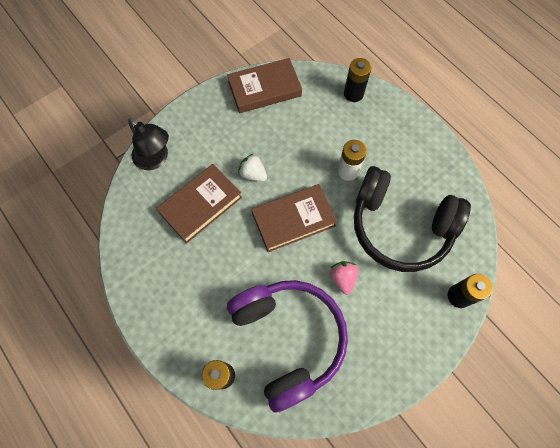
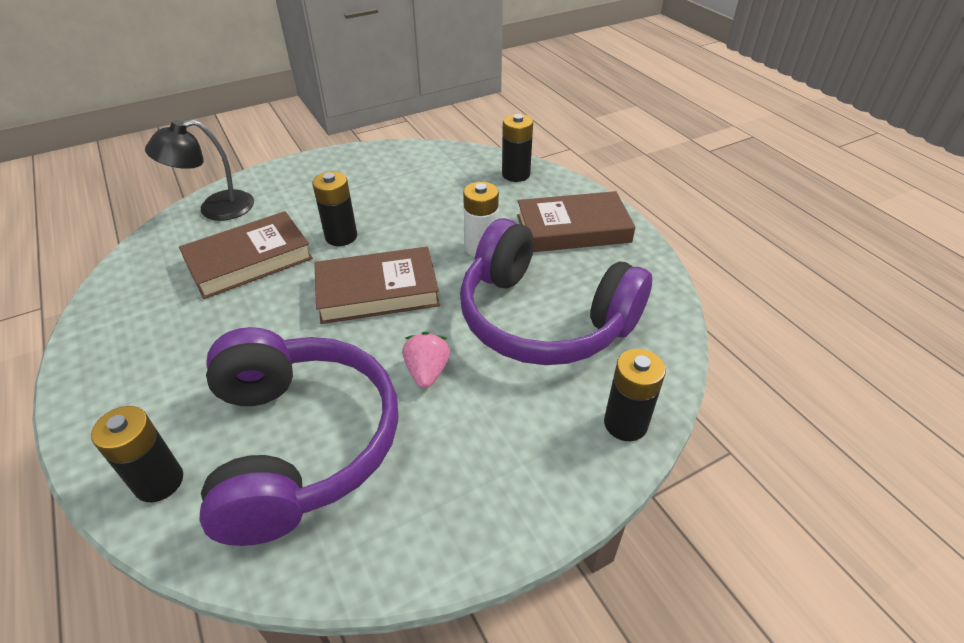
camera: 10 degrees right, 25 degrees down
black lamp [128,118,169,170] -> black lamp turned 105 degrees clockwise [145,120,254,221]
brown book [227,58,302,113] -> brown book moved to [517,191,635,252]
white strawberry [238,153,267,182] -> black battery [312,171,357,246]
black headphones [354,166,471,272] -> purple headphones [460,218,652,365]

